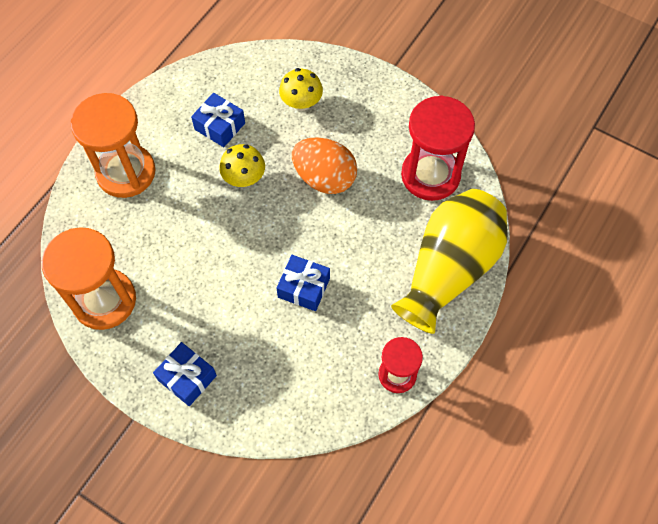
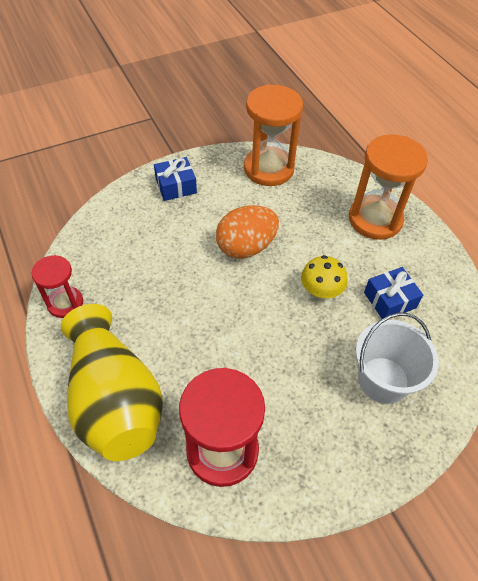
camera: 120 degrees right, 10 degrees down
blue gift [277,255,330,311] -> none
yellow mushroom [279,68,323,111] -> white bucket [356,312,439,404]
orange egg [292,137,357,194] -> orange egg moved to [216,205,279,259]

